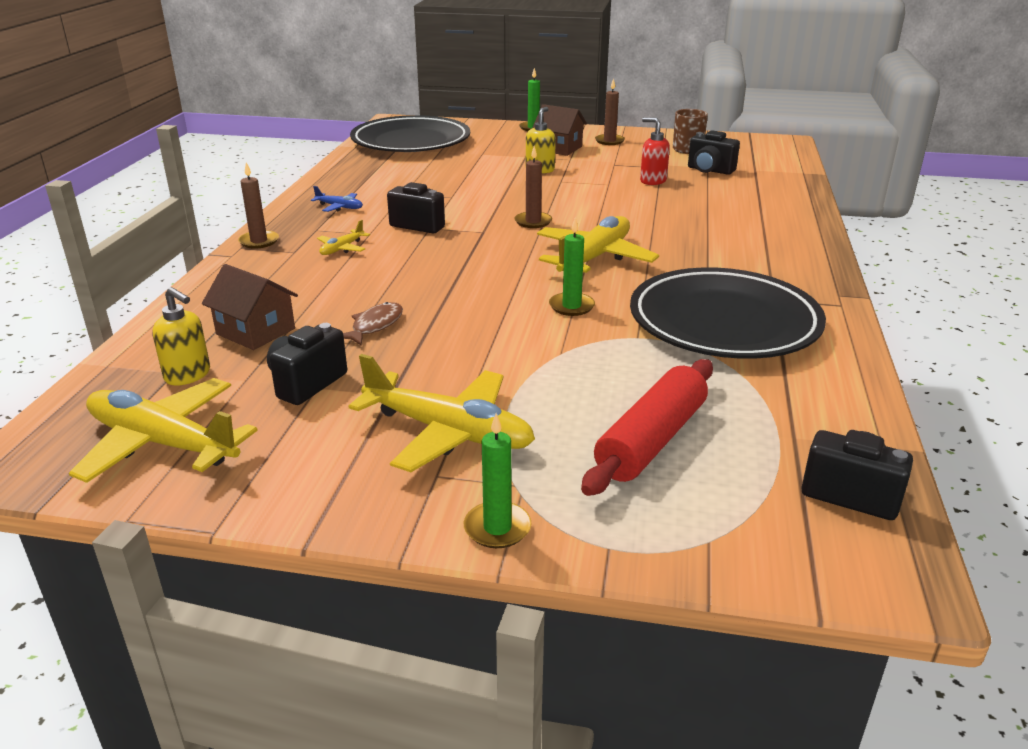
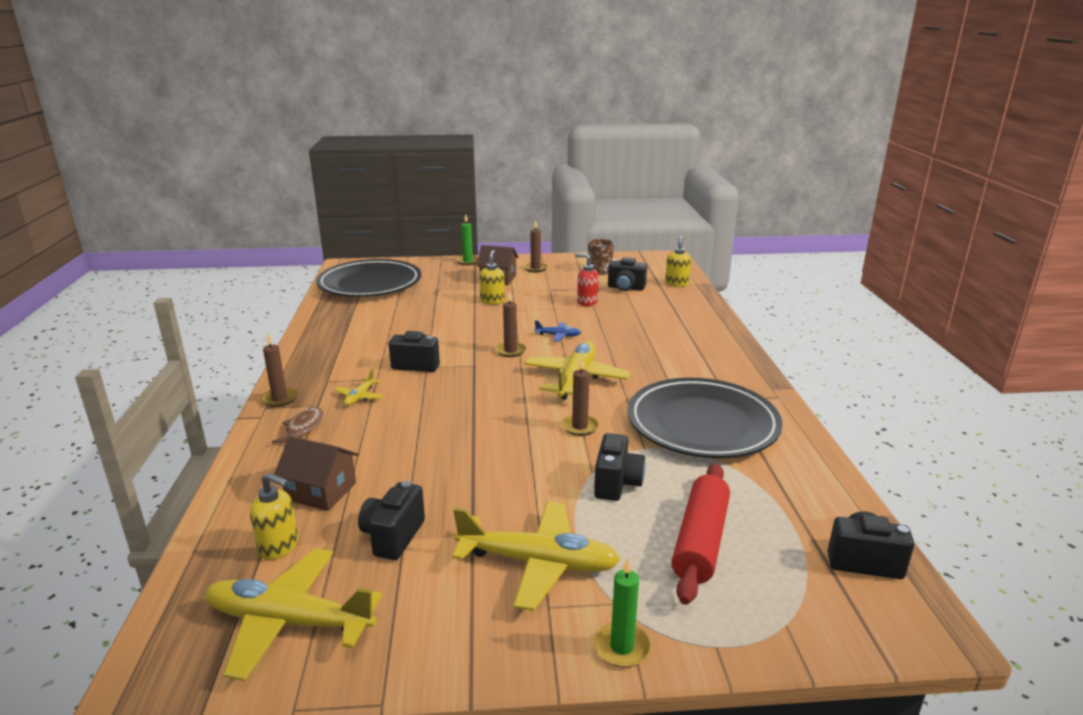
camera: 15 degrees left, 5 degrees down
blue plane [311,186,363,212] -> blue plane moved to [535,320,581,341]
brown fish [343,302,403,346] -> brown fish moved to [272,407,324,443]
green candle [549,218,595,316] -> brown candle [561,358,599,436]
none -> black camera [594,433,646,501]
none -> yellow soap dispenser [665,235,691,287]

